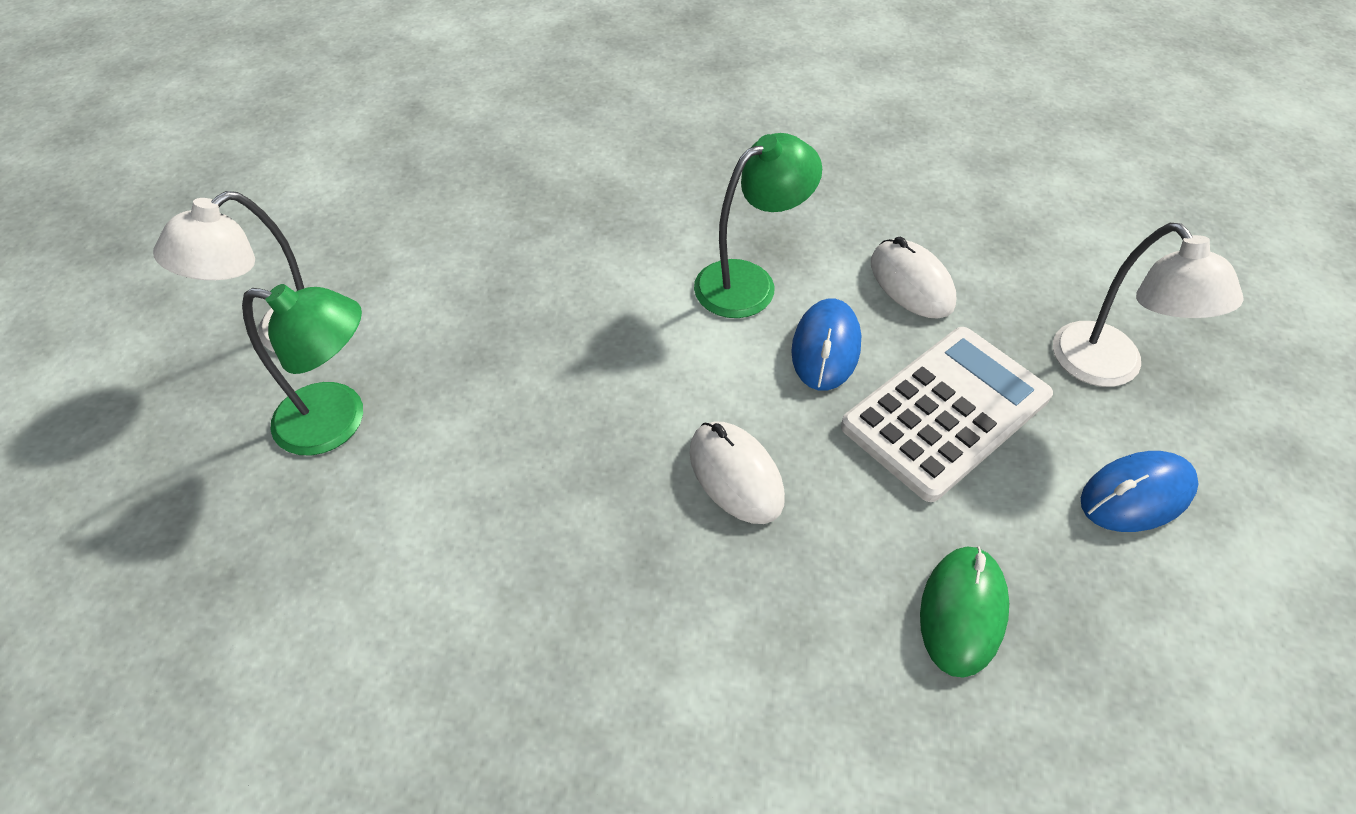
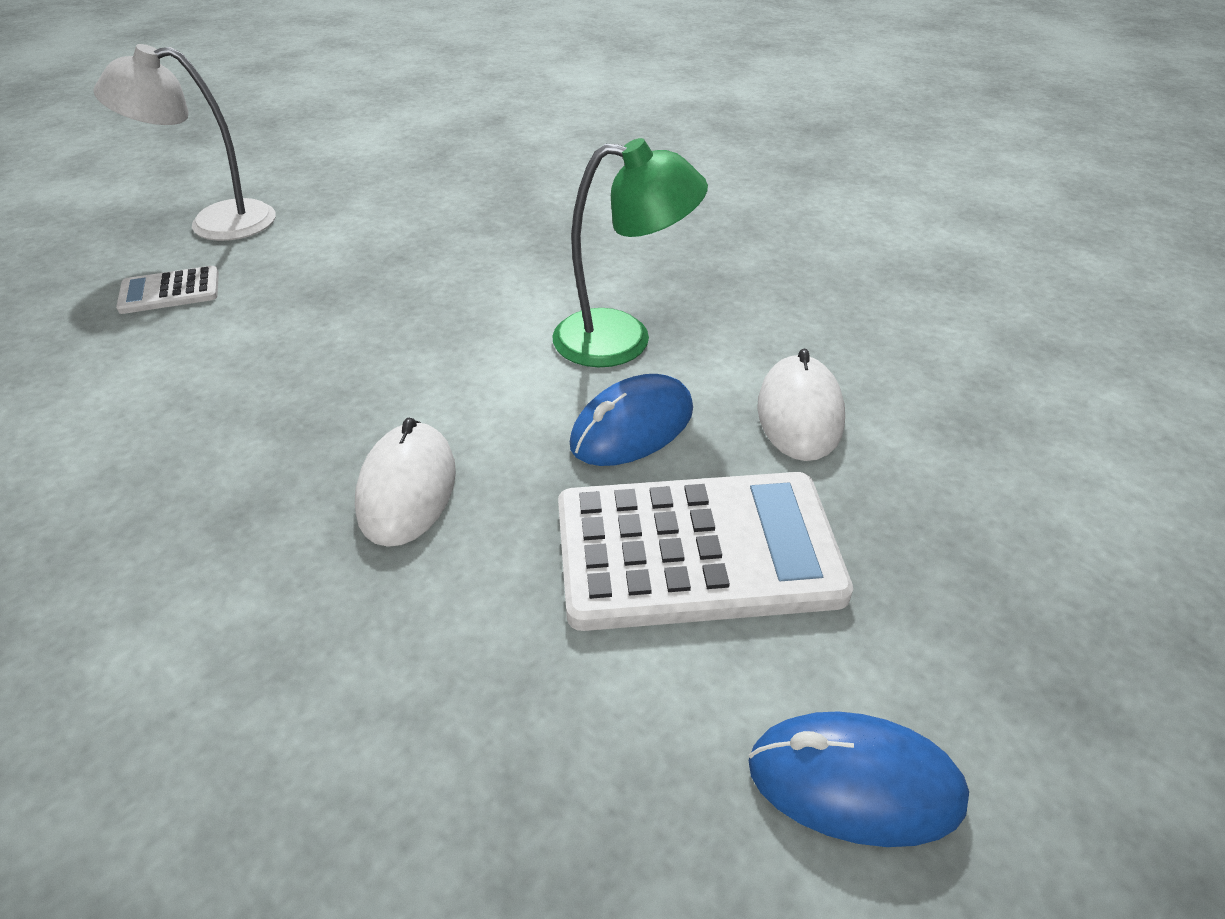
camera: 35 degrees right, 10 degrees down
green lamp [242,284,363,455] -> white calculator [116,266,219,314]
green mouse [920,546,1009,678] -> none
white lamp [1053,223,1244,387] -> none

